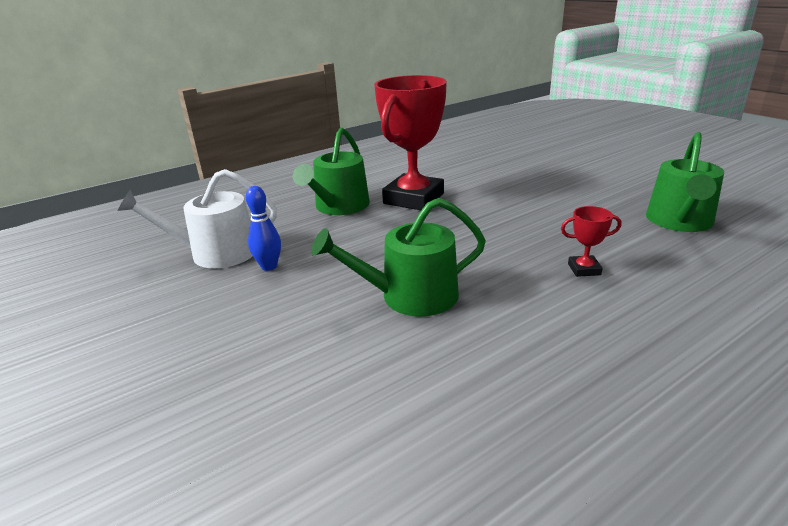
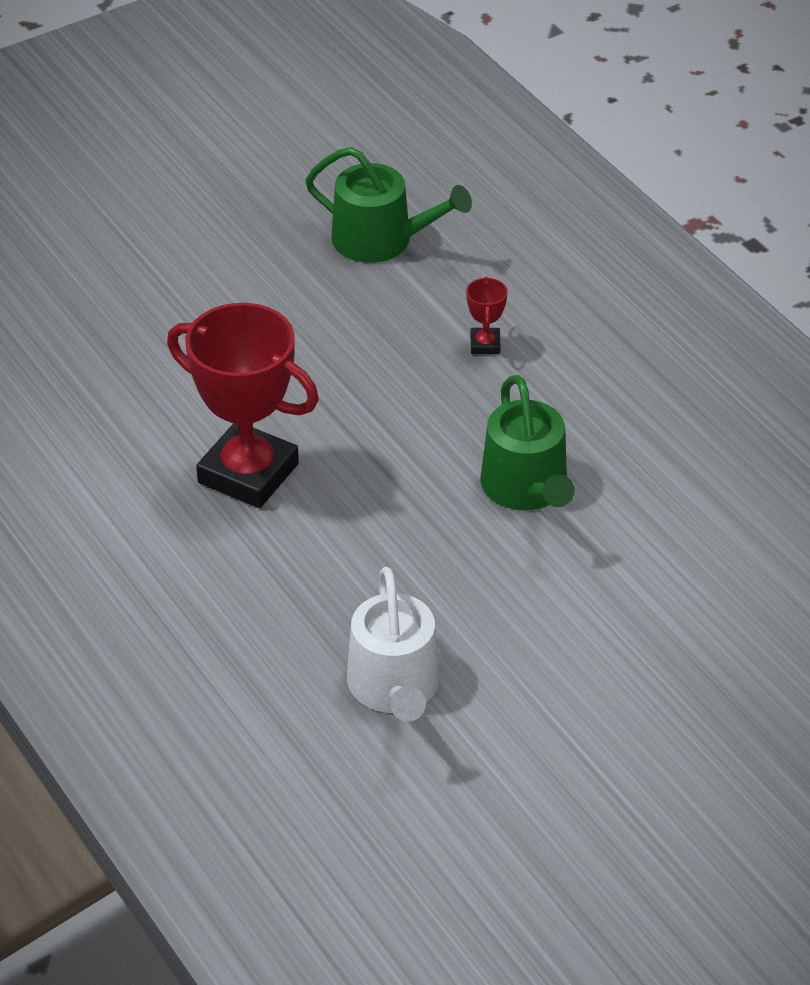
camera: 90 degrees left, 15 degrees up
blue bowling pin [246,186,281,271] -> none
green watering can [293,128,370,215] -> none

